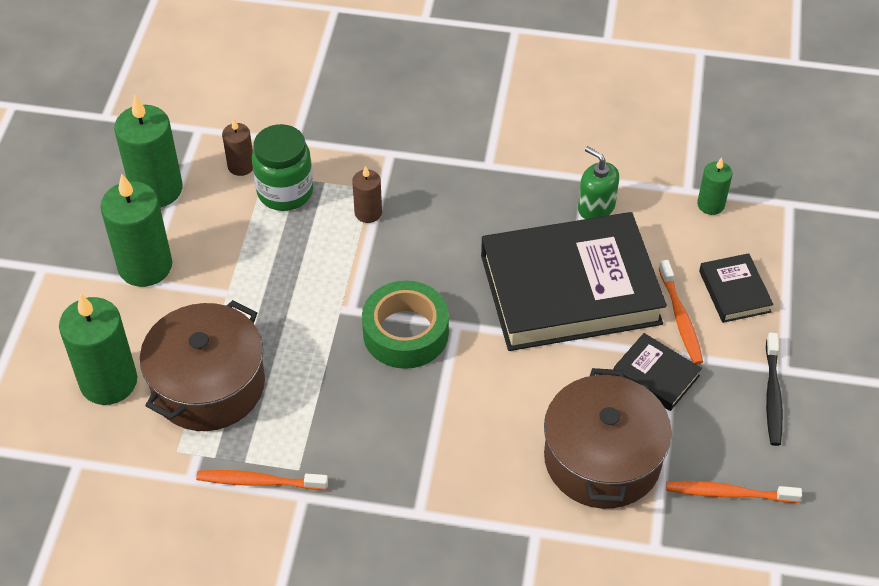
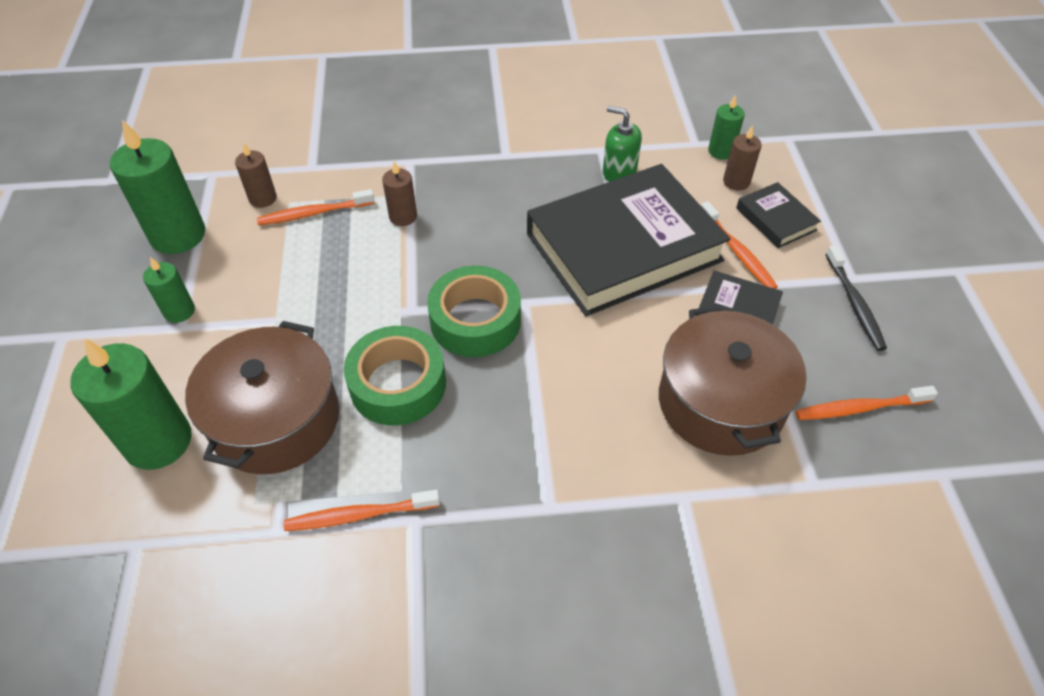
camera: 15 degrees left, 0 degrees up
green candle [100,174,172,287] -> green candle [143,257,195,323], size x0.52
green jar [252,124,313,211] -> orange toothbrush [257,189,375,225]
none -> green tape [344,326,446,425]
none -> brown candle [723,126,762,191]

